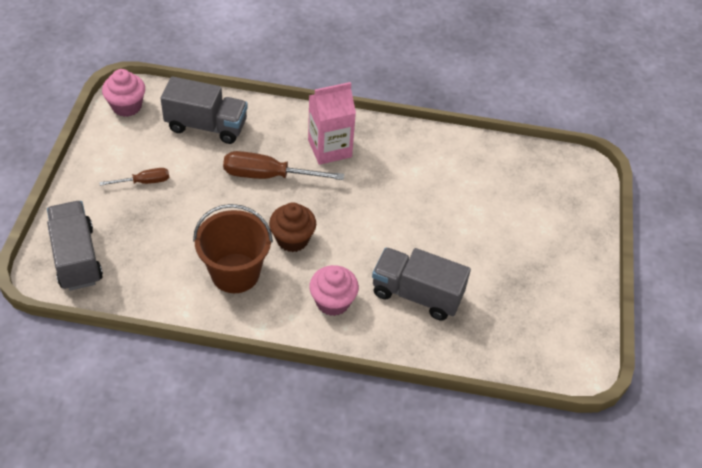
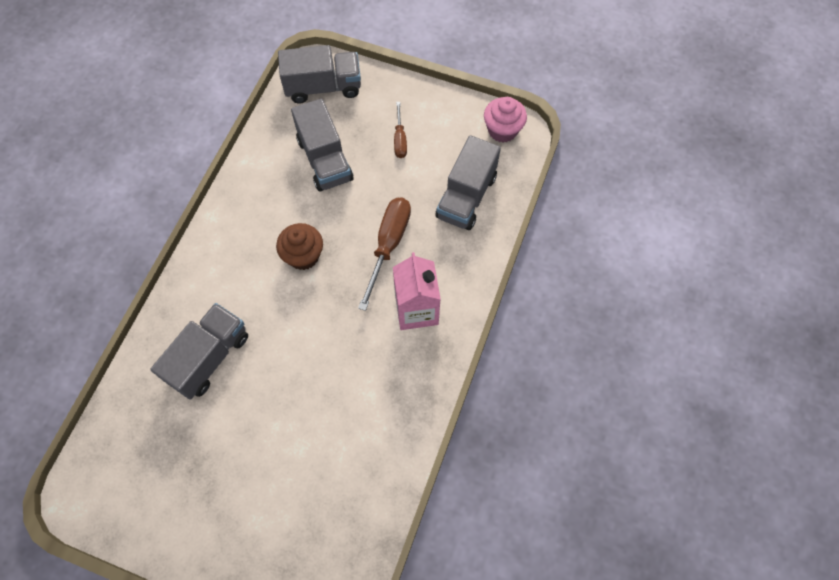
camera: 105 degrees right, 15 degrees up
brown bucket [193,204,273,293] -> none
pink cupcake [309,265,359,316] -> none
none -> grey truck [291,98,354,191]

